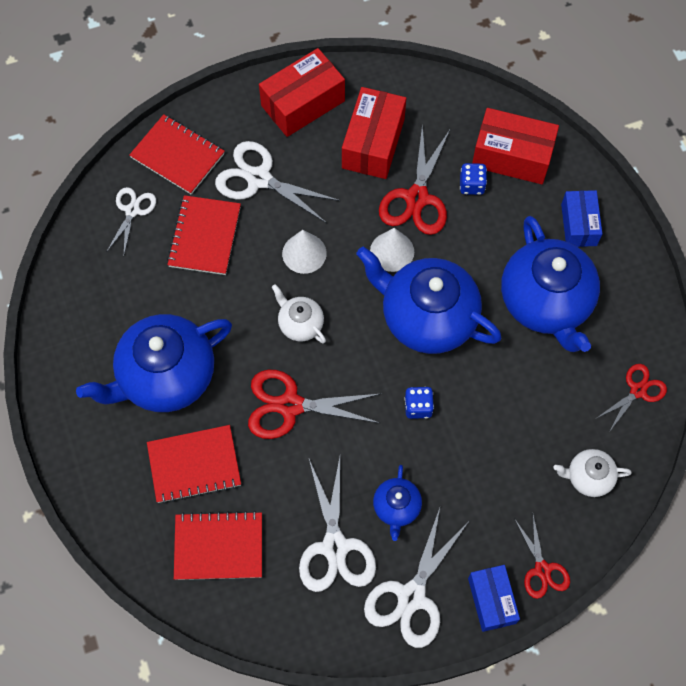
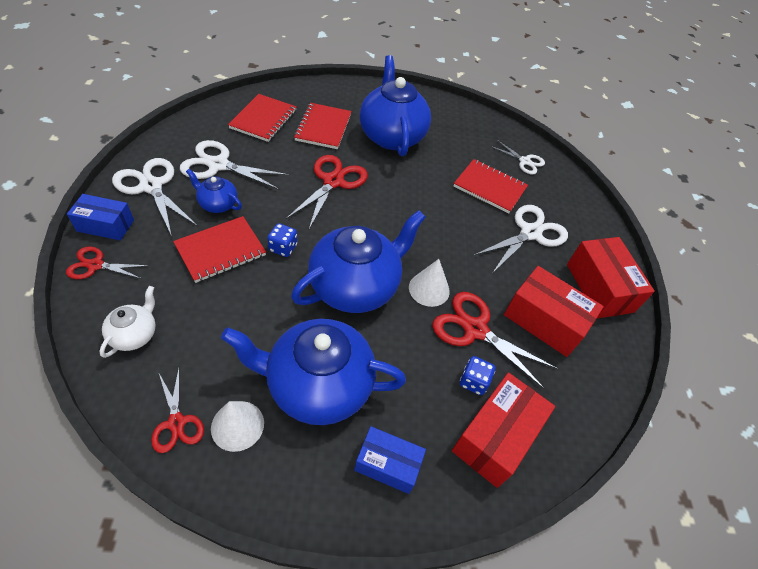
camera: 105 degrees right, 15 degrees down
red notebook [129,114,225,194] -> red notebook moved to [173,216,266,283]
white teapot [272,284,326,343] -> none
white cone [282,230,327,274] -> white cone moved to [211,401,264,452]

